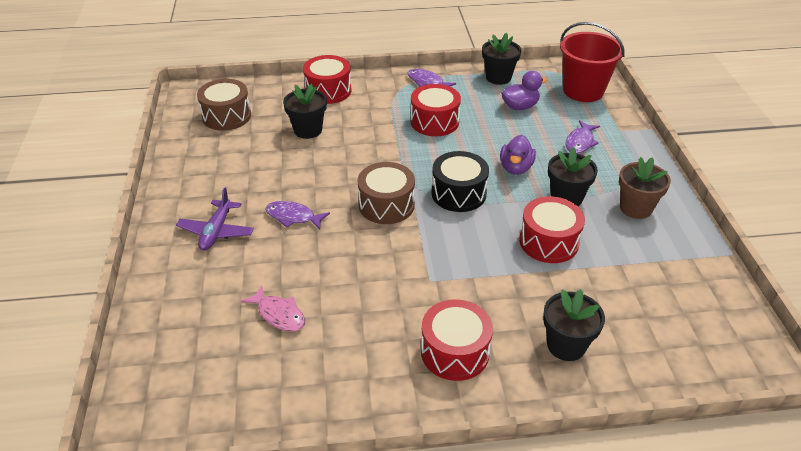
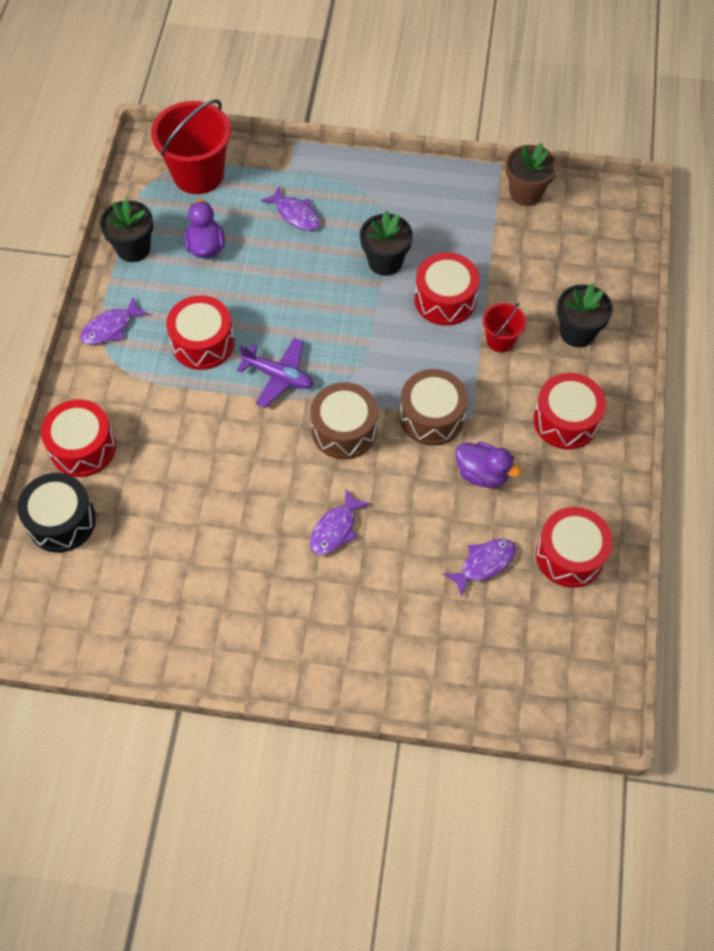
camera: 75 degrees left, 20 degrees up
purple plane [176,187,254,251] -> purple plane moved to [237,338,313,408]
brown drum [197,79,251,131] -> brown drum moved to [400,369,468,446]
pink fish [241,285,305,332] -> purple fish [443,539,516,597]
black flower pot [283,84,327,139] -> none
black drum [432,151,489,212] -> black drum moved to [17,473,96,553]
purple duck [500,135,536,175] -> purple duck moved to [455,442,521,488]
brown flower pot [619,157,671,219] -> brown flower pot moved to [506,143,557,206]
none -> red bucket [483,303,526,352]
none -> red drum [536,507,613,588]

